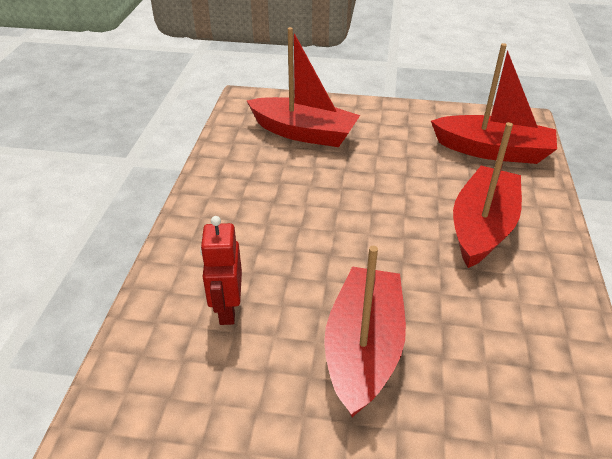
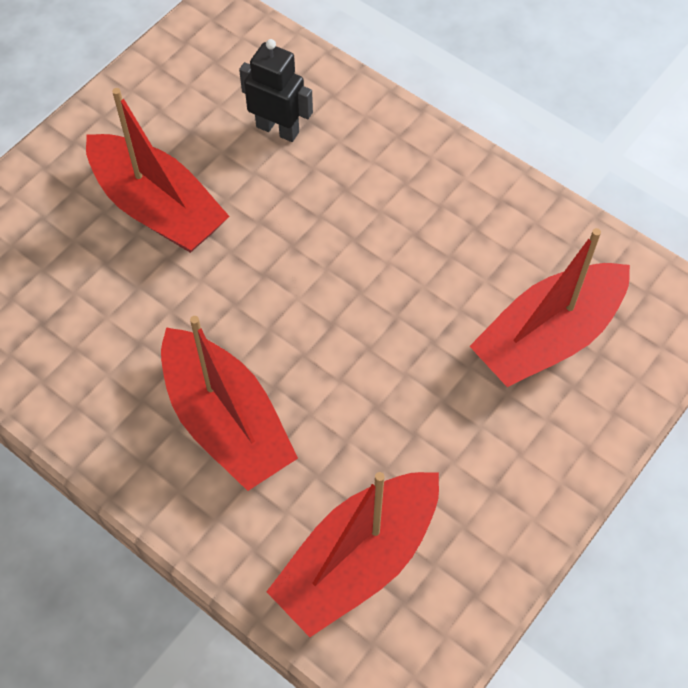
camera: 120 degrees right, 20 degrees up
red robot [200,216,242,325] -> black robot [239,39,313,142]

